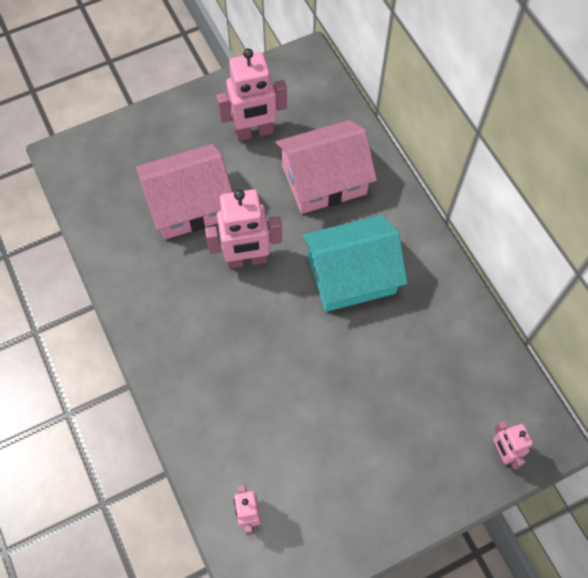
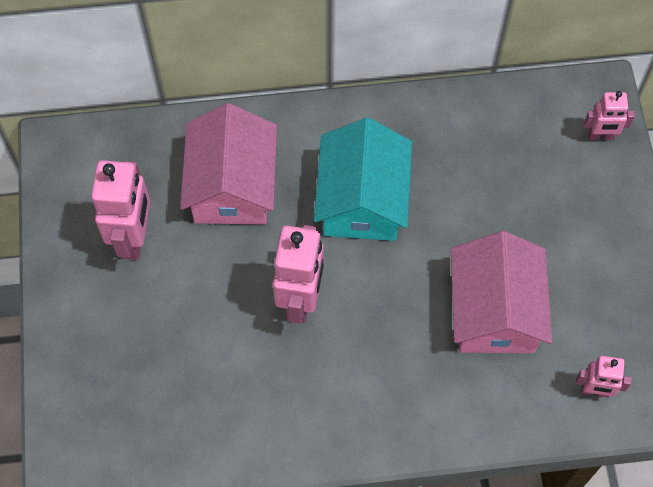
camera: 70 degrees left, 0 degrees up
pink house [136,144,232,240] -> pink house moved to [451,231,552,353]

